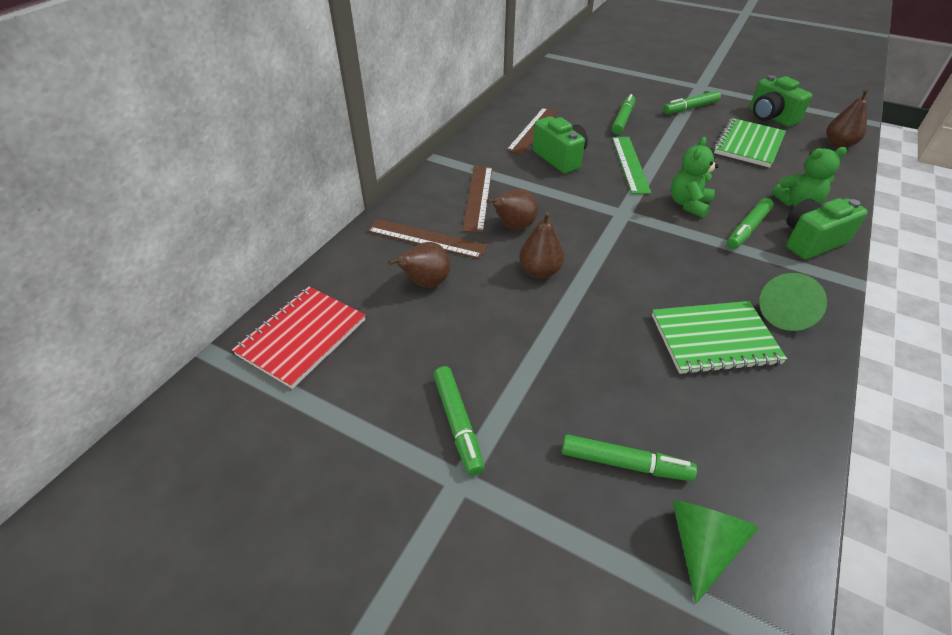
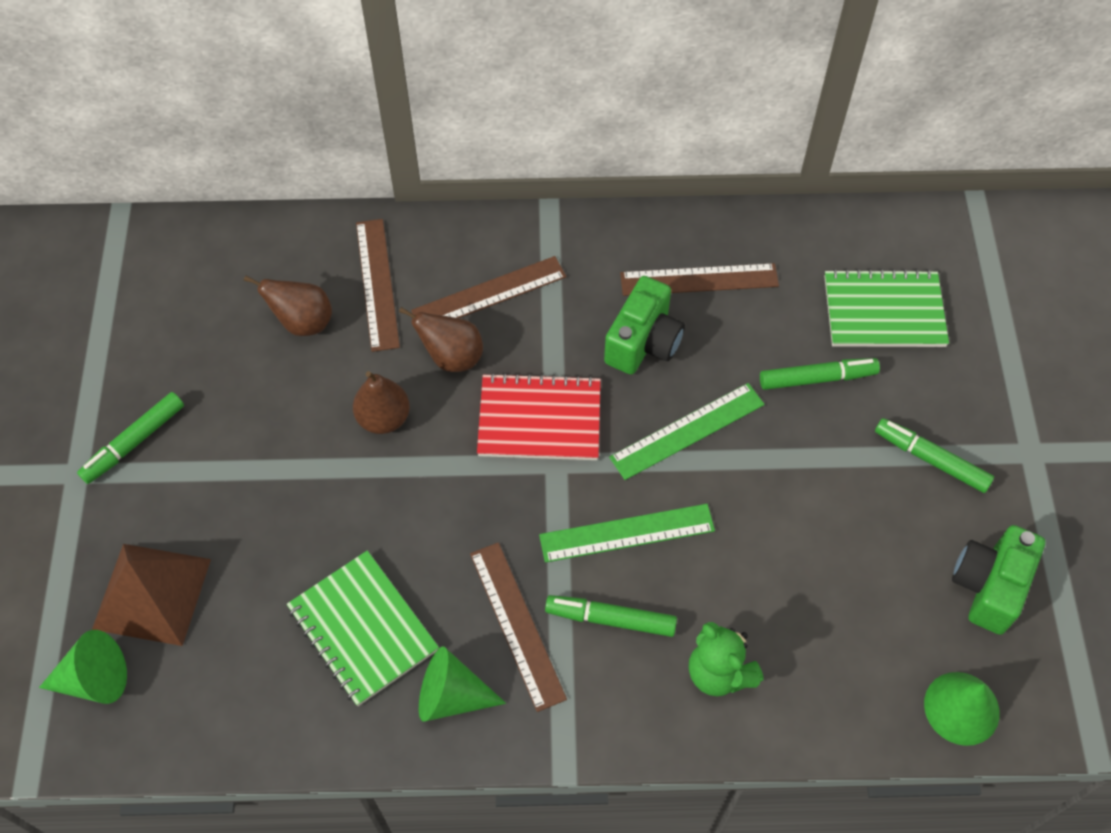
camera: 60 degrees right, 15 degrees up
red notebook [232,287,365,389] -> red notebook moved to [477,373,601,460]
green marker [562,434,697,481] -> brown pyramid [92,544,211,646]
green teddy bear [671,137,719,218] -> green ruler [539,504,715,563]
green notebook [714,118,786,168] -> green notebook moved to [824,269,949,347]
green camera [786,198,868,260] -> none
brown pear [826,89,868,148] -> green cone [924,672,1000,746]
none -> brown ruler [470,542,567,712]

